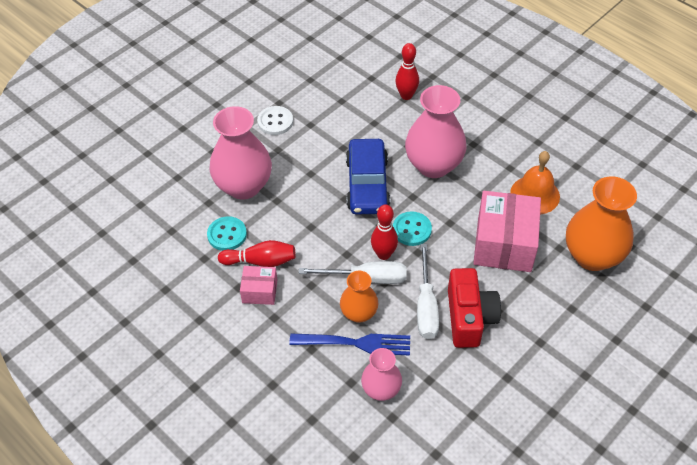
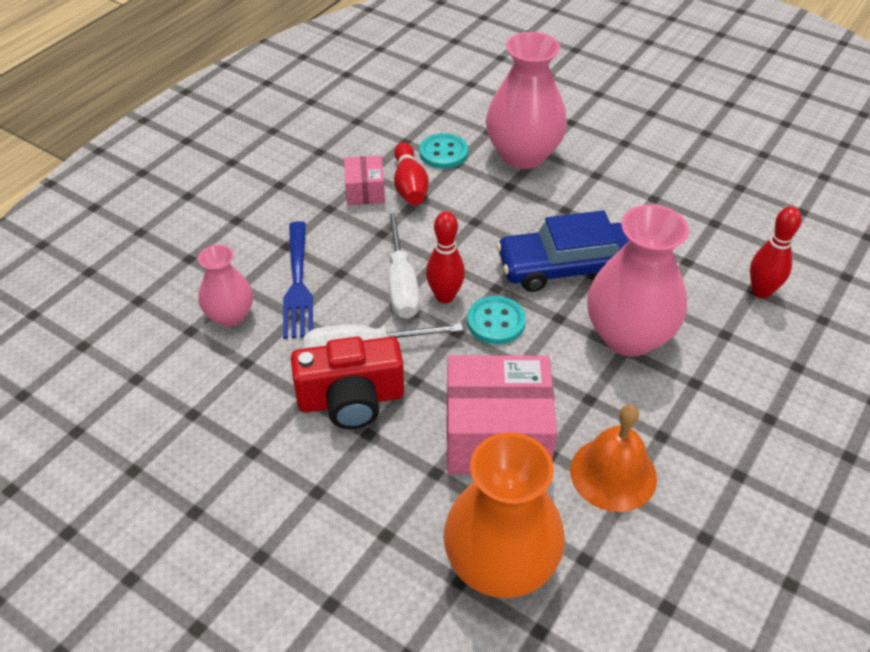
camera: 80 degrees right, 5 degrees down
white button [257,106,293,135] -> none
orange vase [340,271,378,323] -> none

